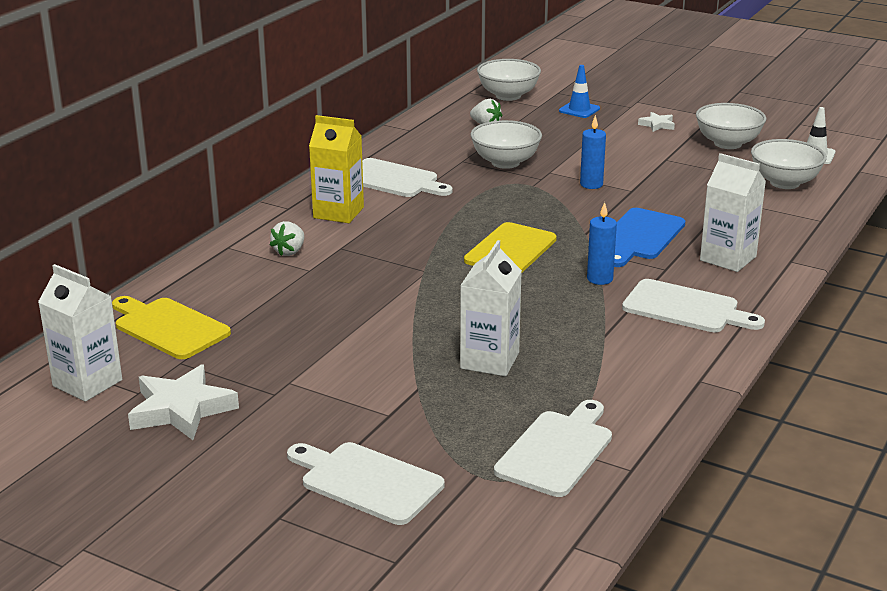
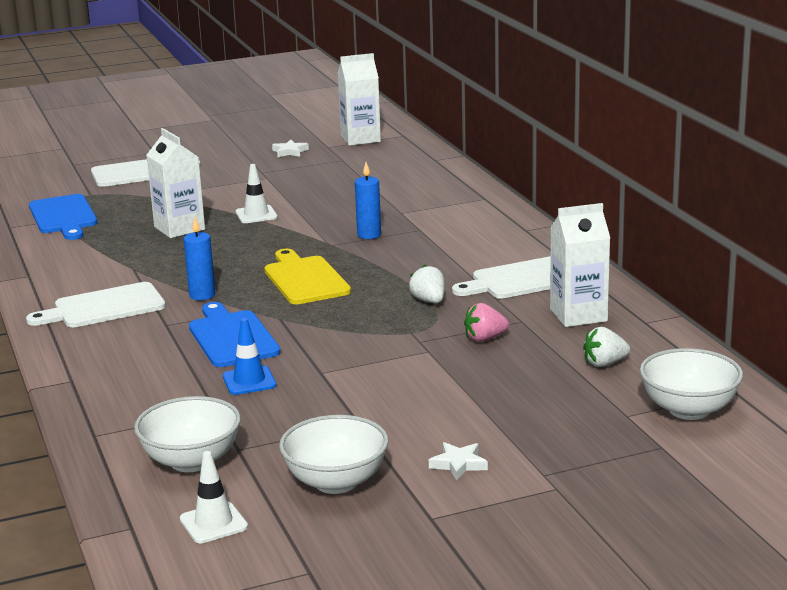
camera: 130 degrees right, 5 degrees down
yellow cutting board [112,296,231,359] -> none
white star [128,364,239,440] -> white star [272,140,309,157], size x0.50
white strawberry [270,221,304,256] -> white strawberry moved to [409,265,445,303]
yellow carton [309,115,364,223] -> none
white bowl [471,120,542,169] -> pink strawberry [464,303,509,342]
white cutting board [494,400,612,497] -> blue cutting board [29,194,97,240]
blue traffic cone [559,65,600,118] -> blue traffic cone moved to [223,318,276,395]
blue candle [580,115,606,189] -> blue candle moved to [355,162,381,239]
white carton [700,153,766,272] -> white carton moved to [550,203,610,327]
none -> white traffic cone [236,164,278,223]

